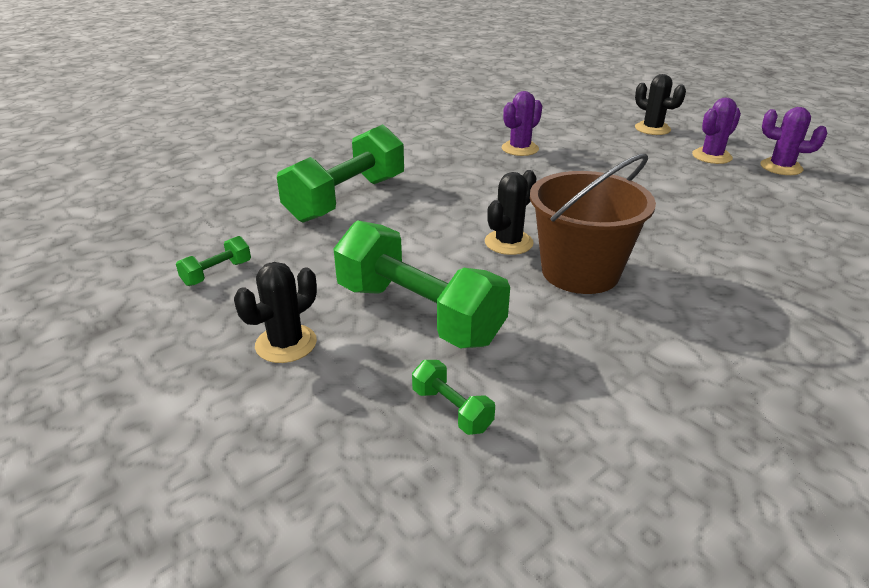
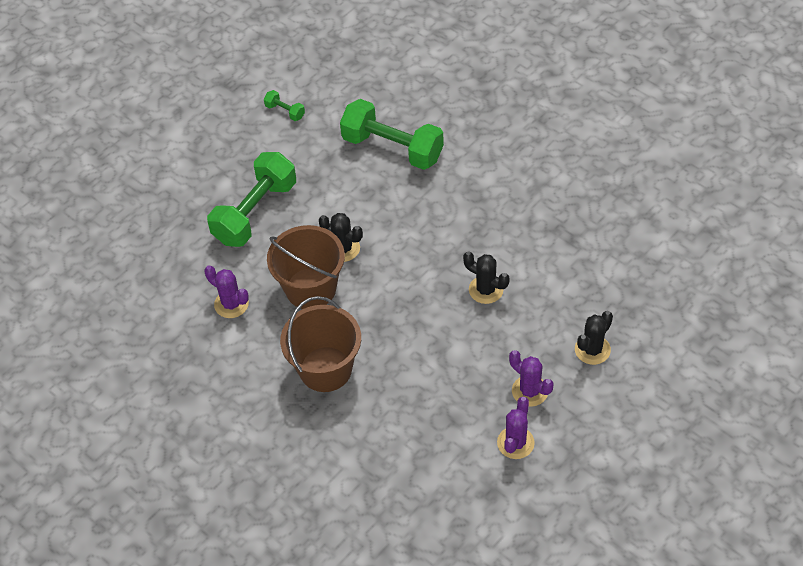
camera: 85 degrees right, 20 degrees up
black cactus [234,262,317,363] -> black cactus moved to [463,251,510,304]
green dumbbell [412,360,495,435] -> none
purple cactus [502,91,542,156] -> purple cactus moved to [204,265,249,318]
none -> brown bucket [280,296,361,392]

